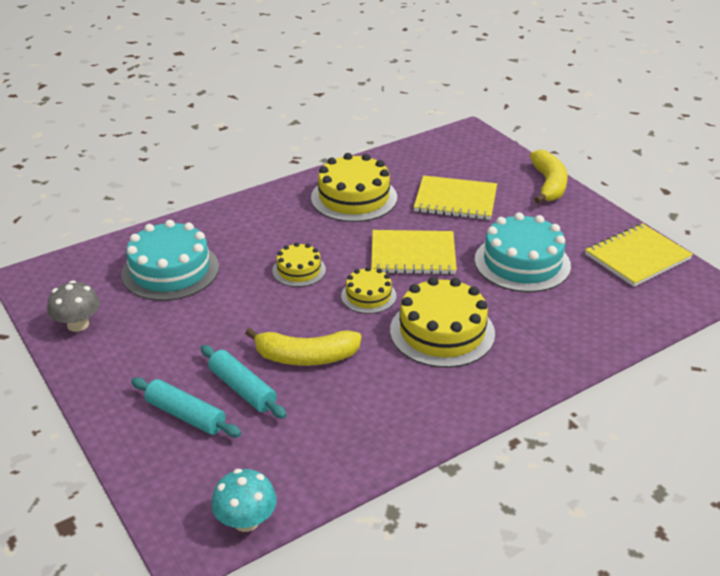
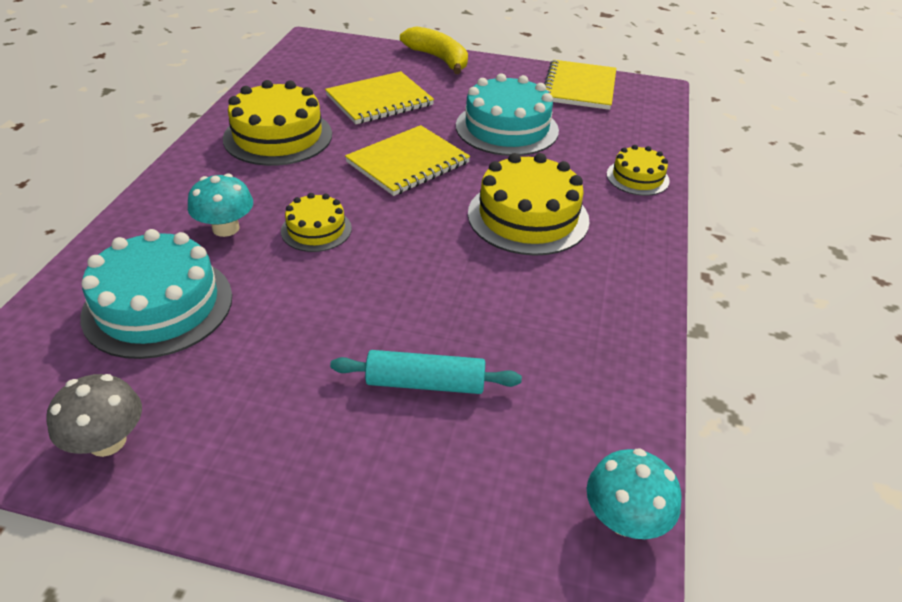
camera: 45 degrees left, 5 degrees up
turquoise rolling pin [131,378,241,437] -> none
yellow banana [245,328,362,366] -> none
yellow cake [341,267,396,314] -> yellow cake moved to [607,145,670,196]
none -> turquoise mushroom [188,174,253,237]

